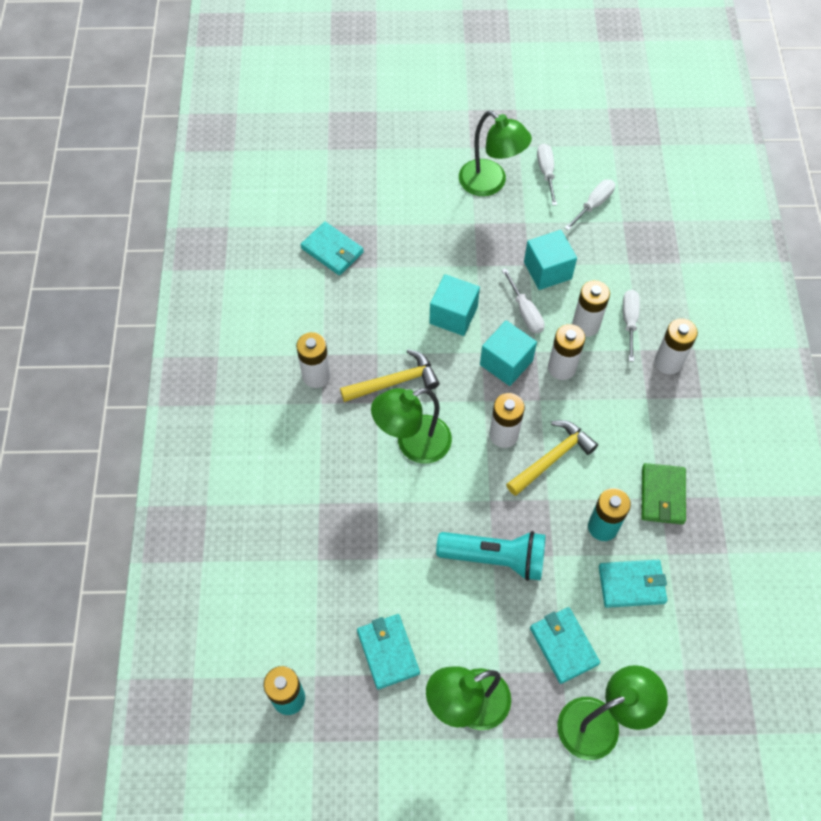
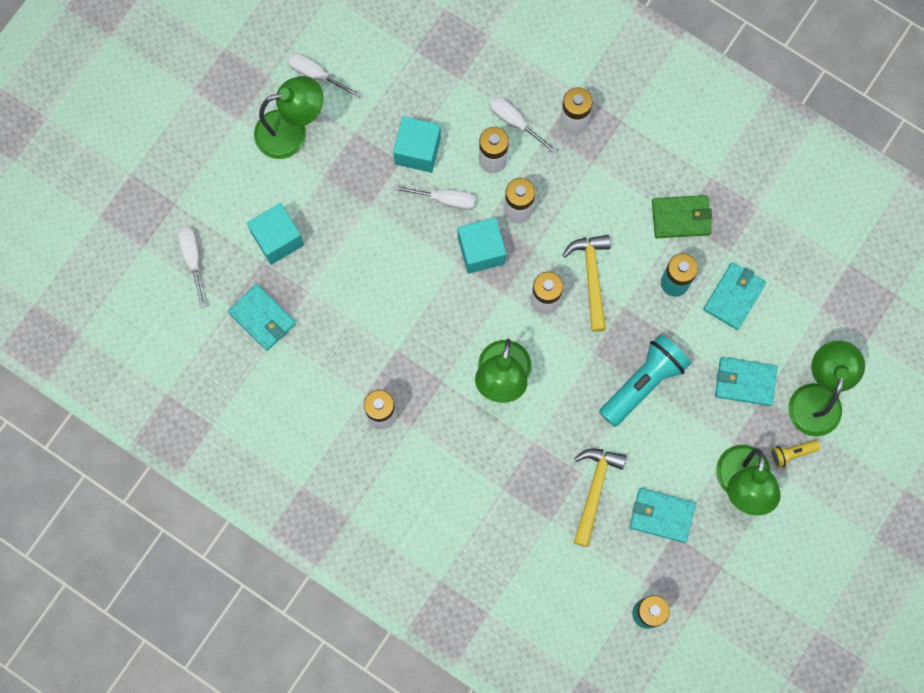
camera: 55 degrees left, 15 degrees up
turquoise wallet [301,222,364,275] -> turquoise wallet turned 60 degrees clockwise [228,284,296,351]
yellow hammer [340,349,439,402] -> yellow hammer moved to [574,448,626,547]
turquoise cube [429,274,480,336] -> turquoise cube moved to [247,203,304,265]
white screwdriver [565,179,615,231] -> white screwdriver moved to [178,227,206,308]
green wallet [641,463,686,524] -> green wallet turned 45 degrees counterclockwise [652,195,712,238]
none -> yellow flashlight [771,440,820,468]

